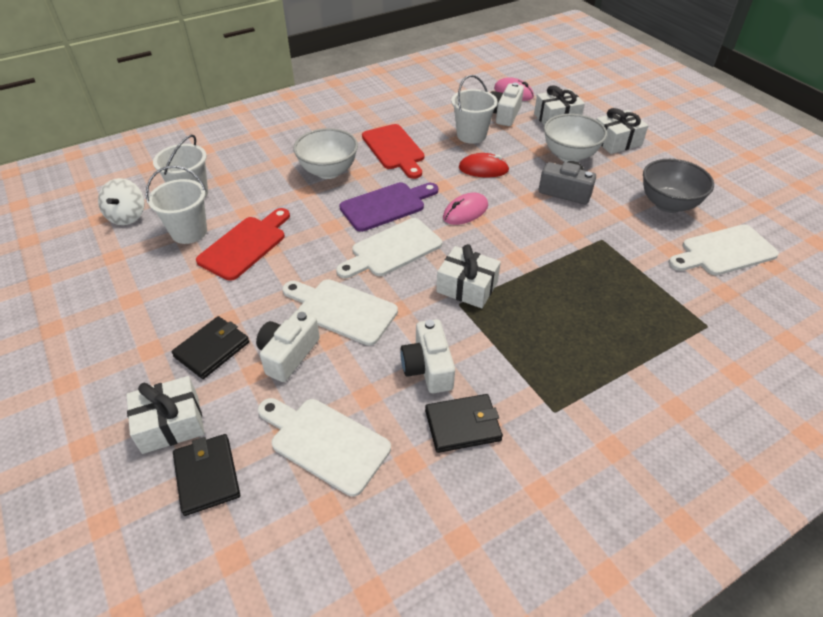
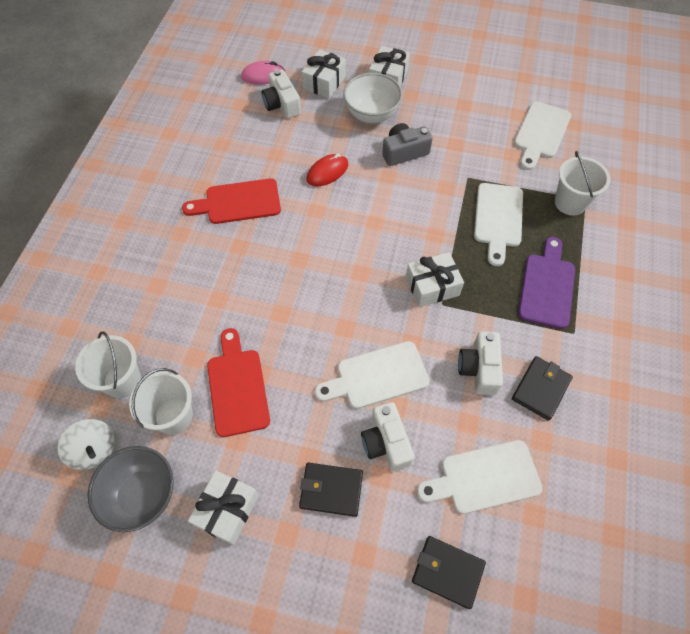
camera: 45 degrees left, 15 degrees up
white gift [126,376,205,454] -> white gift moved to [188,470,259,545]
black wallet [171,316,249,379] -> black wallet turned 75 degrees counterclockwise [299,463,363,517]
white bowl [293,128,358,179] -> none
white cutting board [336,218,442,278] -> white cutting board moved to [474,183,523,266]
purple cutting board [339,182,438,232] -> purple cutting board moved to [518,237,575,329]
red cutting board [362,124,424,179] -> red cutting board turned 150 degrees clockwise [182,178,281,224]
white camera [400,319,455,393] -> white camera turned 60 degrees clockwise [458,331,503,395]
pink mouse [443,193,488,225] -> none
white bucket [451,75,498,144] -> white bucket moved to [555,151,610,216]
grey bowl [643,159,714,213] -> grey bowl moved to [88,446,174,532]

